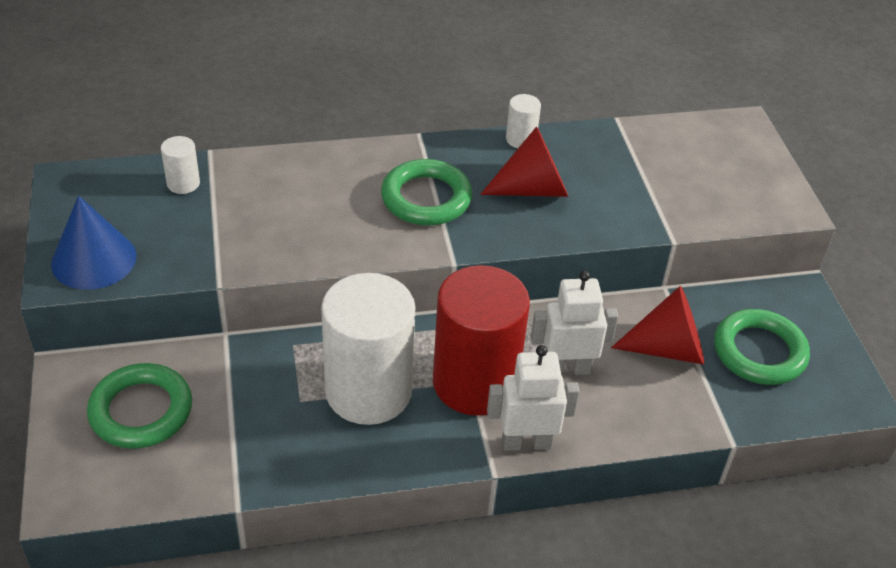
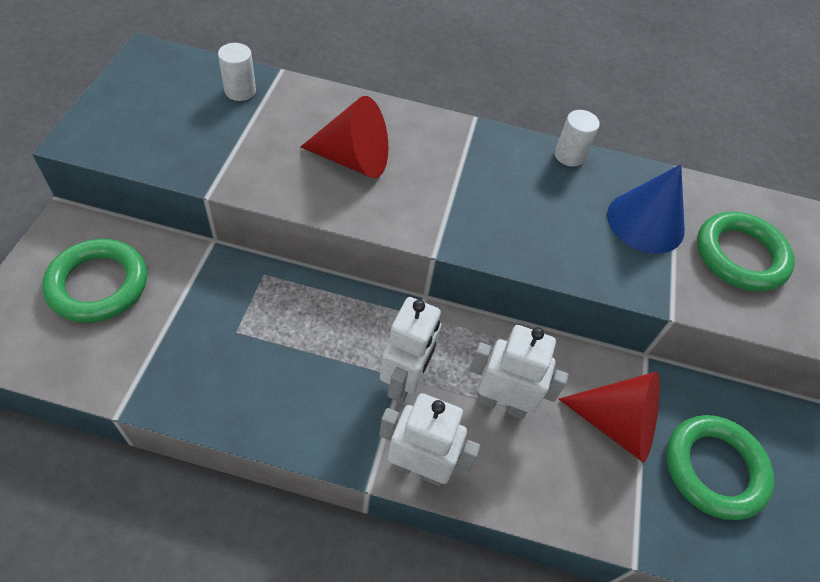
camera: 20 degrees right, 10 degrees up
blue cone [51,195,137,290] -> blue cone moved to [607,164,685,254]
white cylinder [321,273,415,425] -> none
green ring [381,159,472,225] -> green ring moved to [697,212,795,292]
red cylinder [433,265,530,416] -> white robot [380,297,441,403]
red cone [480,126,568,197] -> red cone moved to [300,96,388,178]

